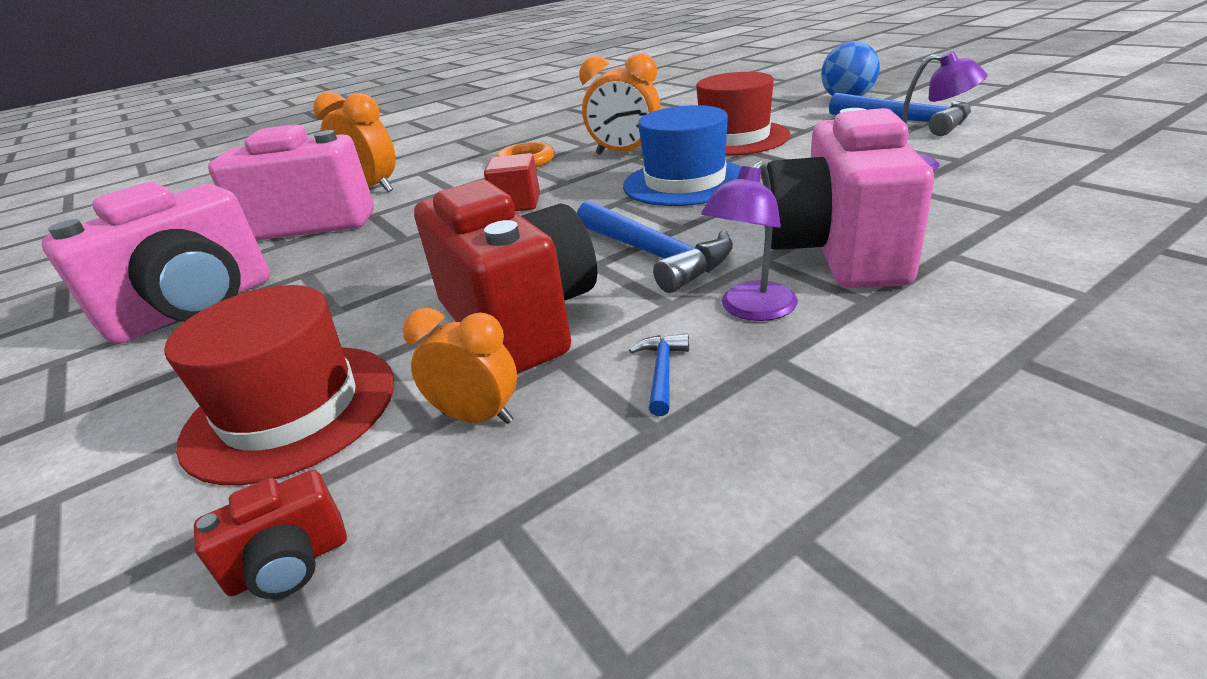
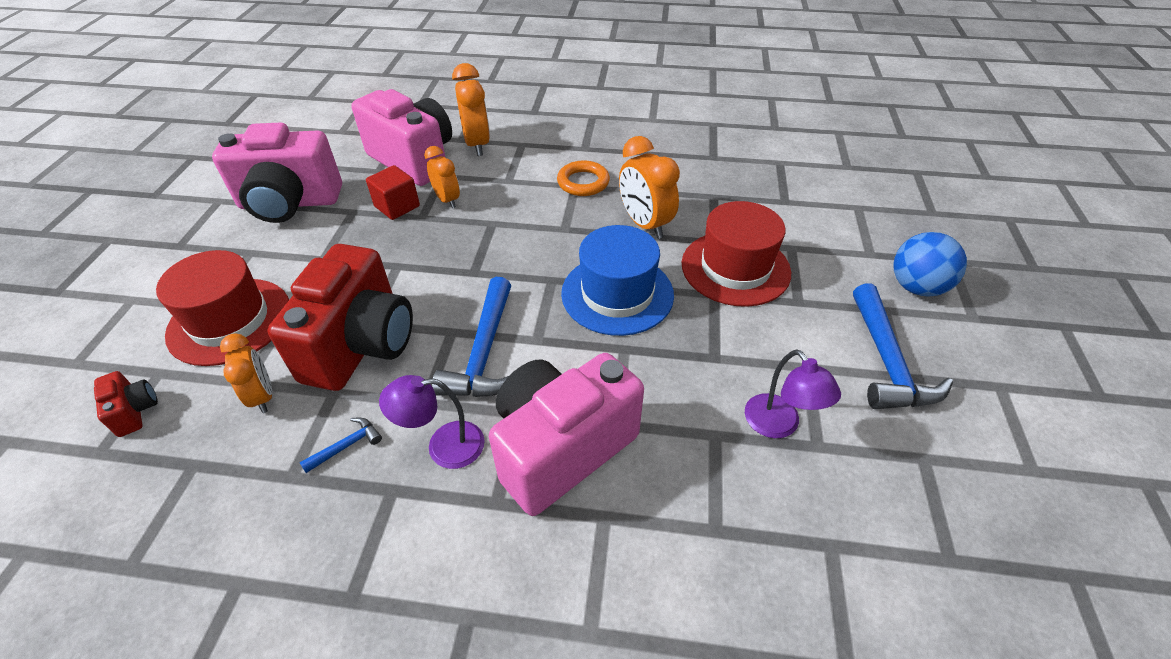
camera: 40 degrees right, 15 degrees up
red camera [194,470,347,599] -> red camera turned 135 degrees counterclockwise [94,371,158,437]
red cube [484,153,540,211] -> red cube moved to [366,165,420,220]
none -> orange clock [424,146,460,208]

